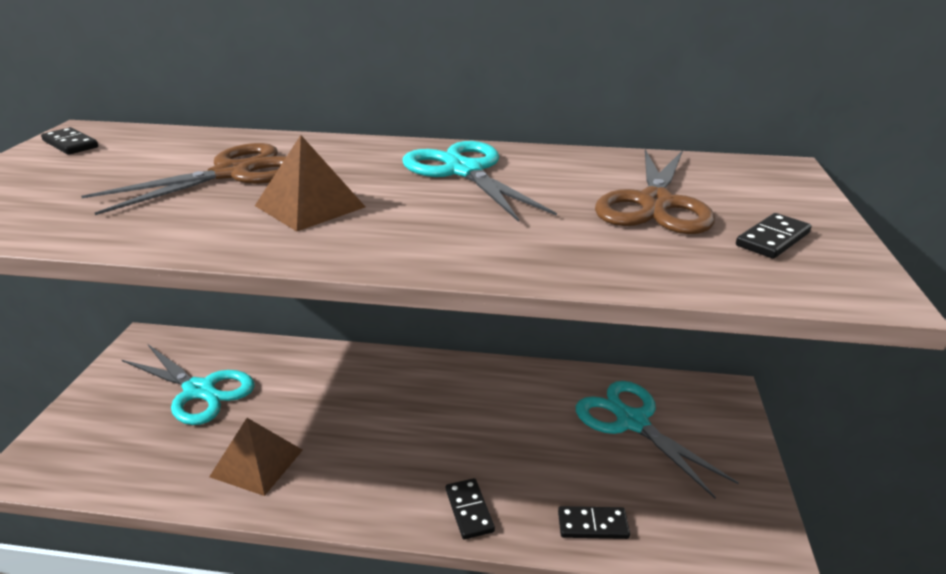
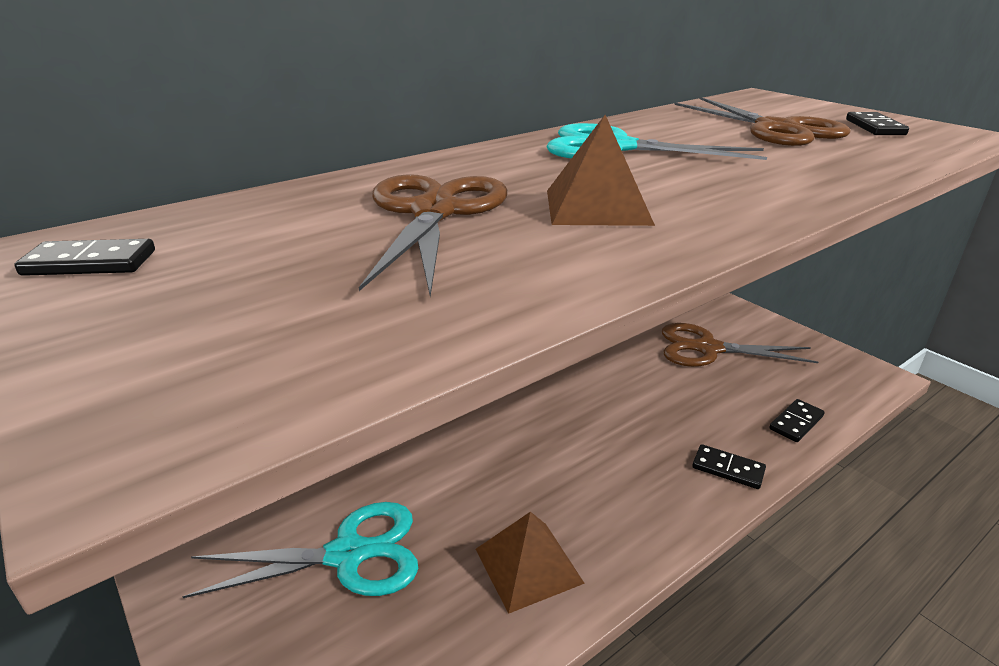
camera: 45 degrees left, 0 degrees up
turquoise scissors [576,381,739,498] -> brown scissors [662,323,818,367]

